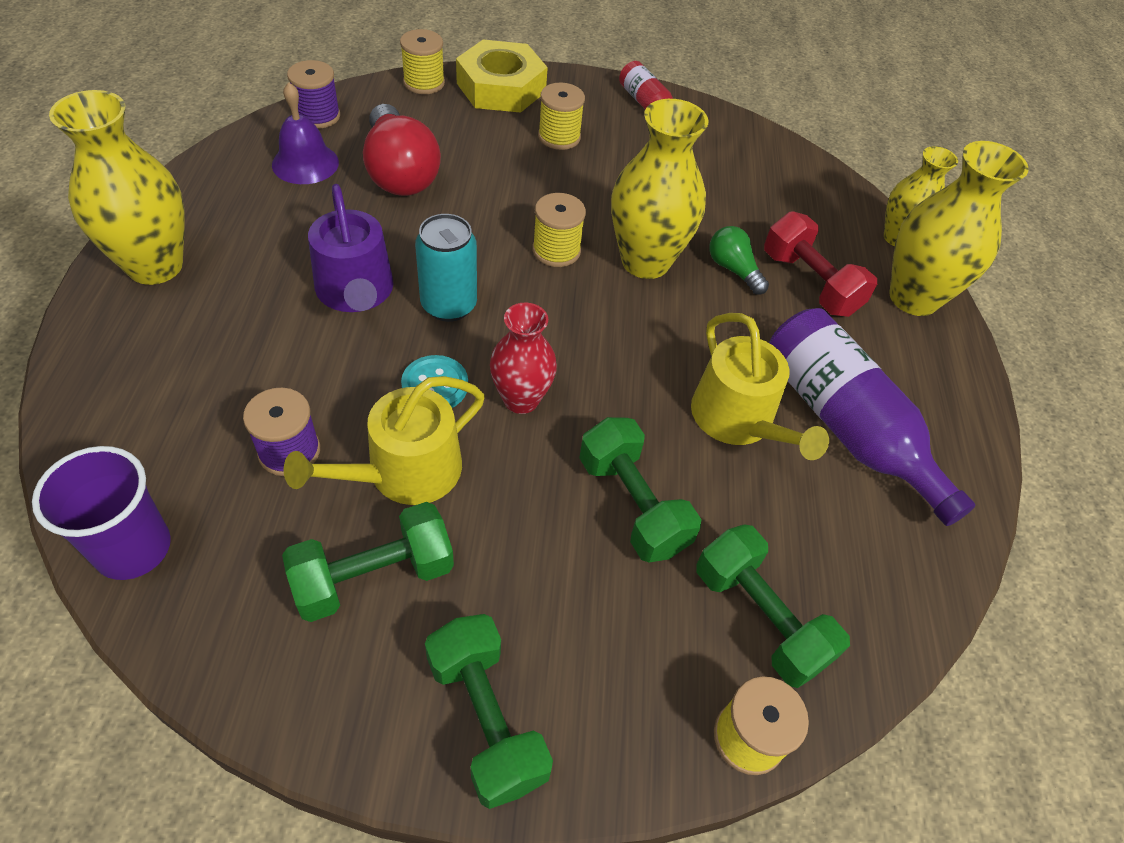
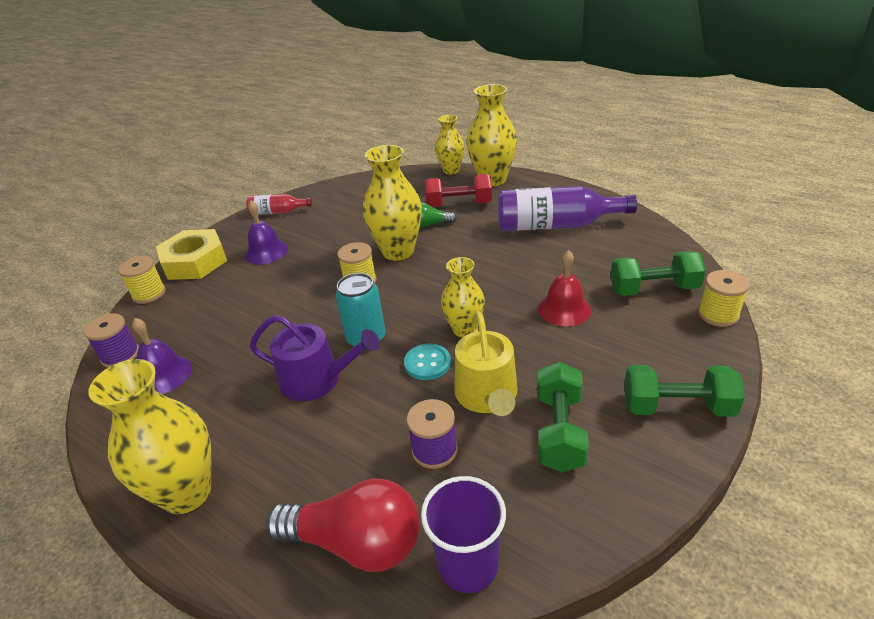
camera: 50 degrees left, 15 degrees down
red light bulb [363,104,441,196] -> red light bulb moved to [266,479,420,572]
red vase [490,303,557,414] -> yellow vase [441,257,485,337]
yellow spool [538,82,585,150] -> purple bell [245,201,288,265]
green dumbbell [579,417,701,563] -> red bell [538,250,591,327]
yellow watering can [691,313,829,460] -> none

